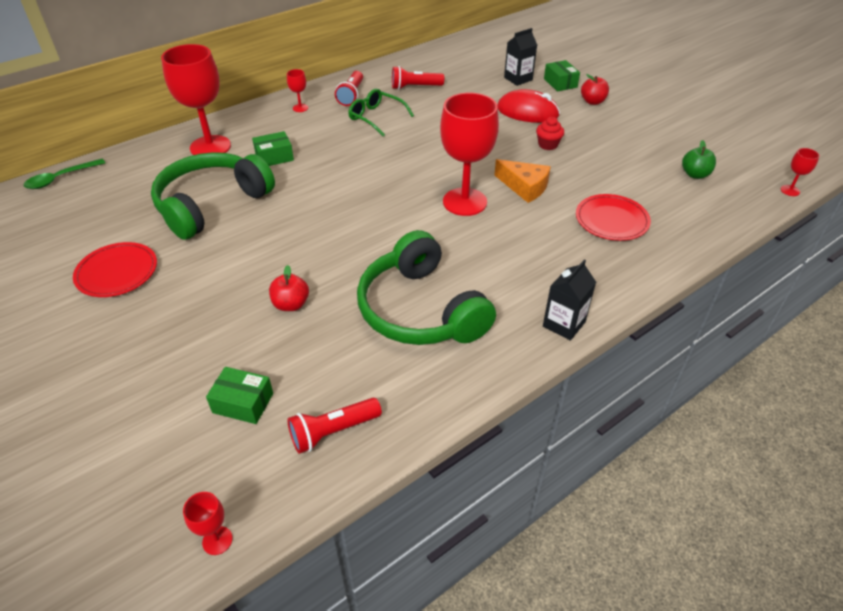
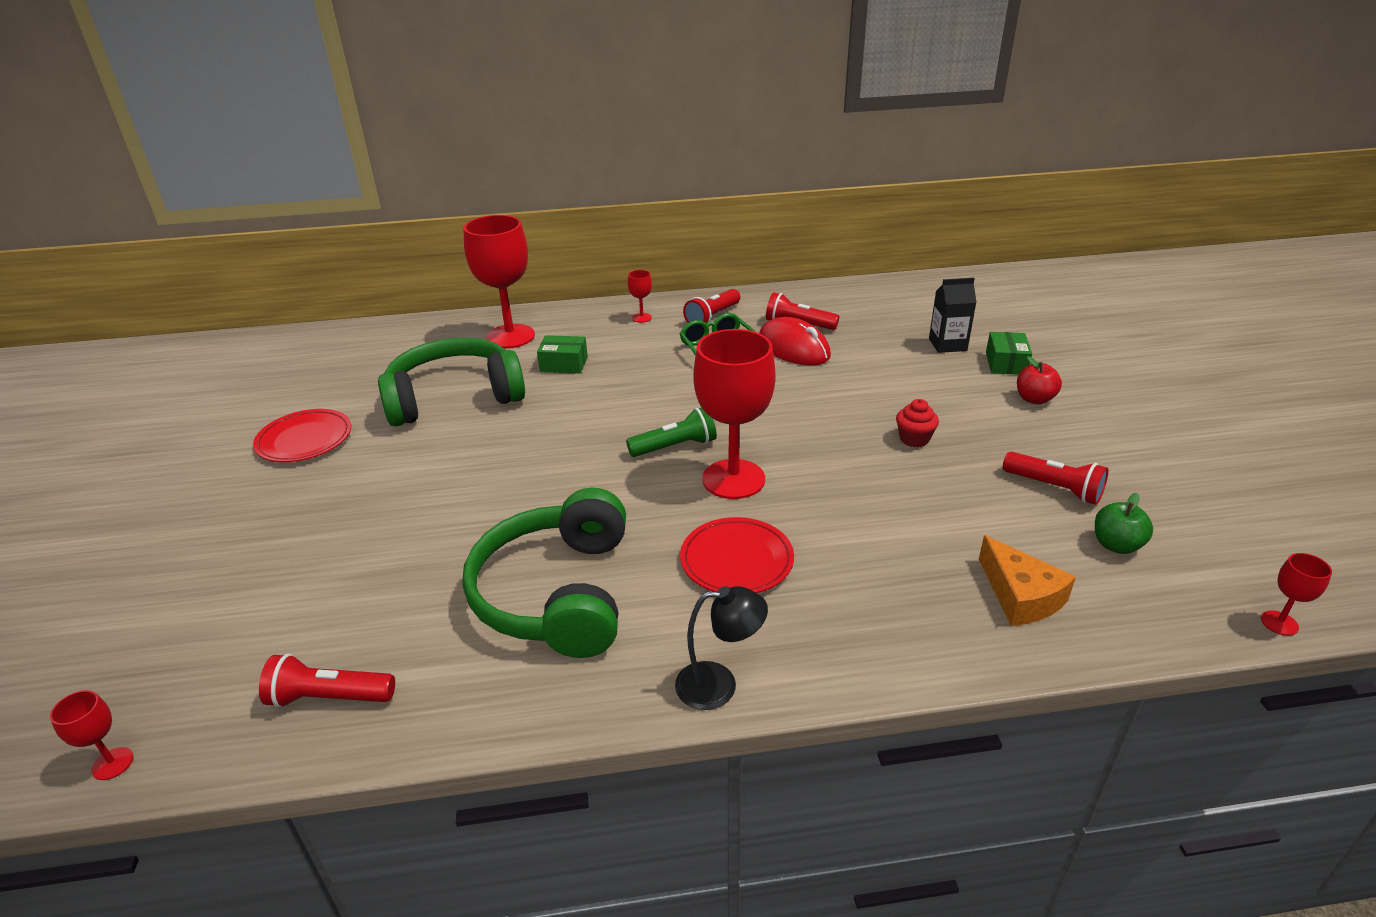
camera: 30 degrees right, 10 degrees down
green spoon [24,159,105,189] -> none
green box [206,367,273,424] -> none
red apple [269,265,309,311] -> none
orange cheese [495,159,551,203] -> orange cheese moved to [979,535,1076,626]
red mouse [497,89,560,123] -> red mouse moved to [759,317,831,365]
black carton [543,260,596,341] -> black lamp [675,586,768,710]
red plate [576,194,651,241] -> red plate moved to [680,517,794,593]
none -> green flashlight [626,408,717,457]
none -> red flashlight [1003,452,1109,505]

